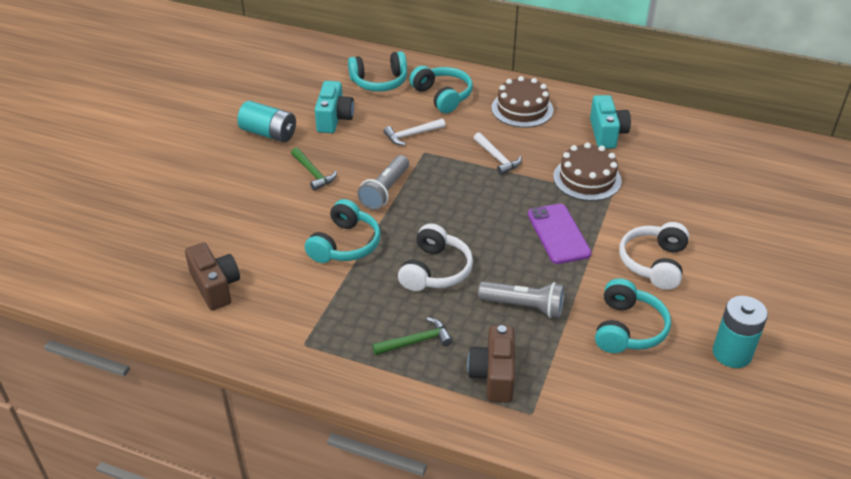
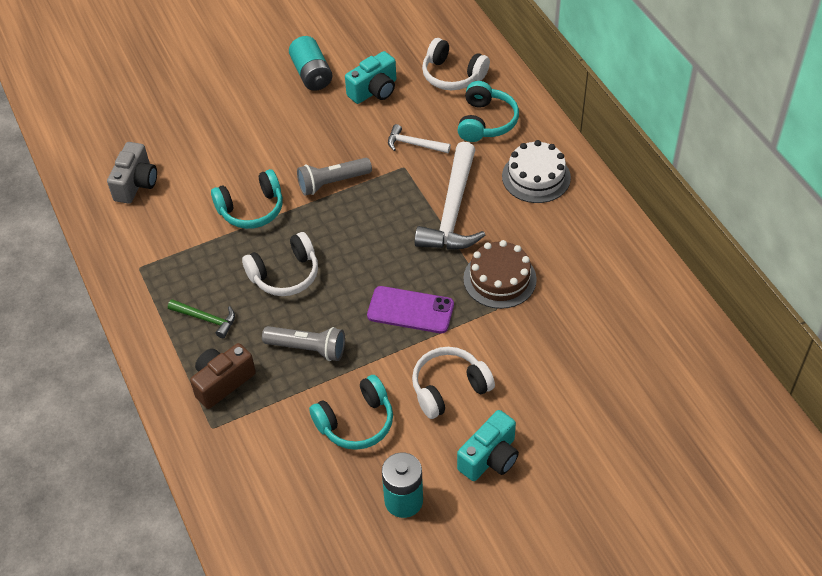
camera: 45 degrees right, 10 degrees up
brown camera [185,242,240,310] -> grey camera [107,142,157,204]
green hammer [291,147,337,191] -> none
turquoise headphones [348,51,407,92] -> white headphones [422,38,490,90]
white hammer [474,132,522,175] -> white hammer [415,142,486,249], size x2.03
grey flashlight [478,281,565,318] -> grey flashlight turned 45 degrees counterclockwise [262,326,345,361]
brown cake [492,76,554,128] -> white cake [502,140,571,203]
purple phone [528,204,592,264] -> purple phone turned 75 degrees clockwise [367,286,454,333]
turquoise camera [590,95,631,149] -> turquoise camera moved to [457,410,519,481]

